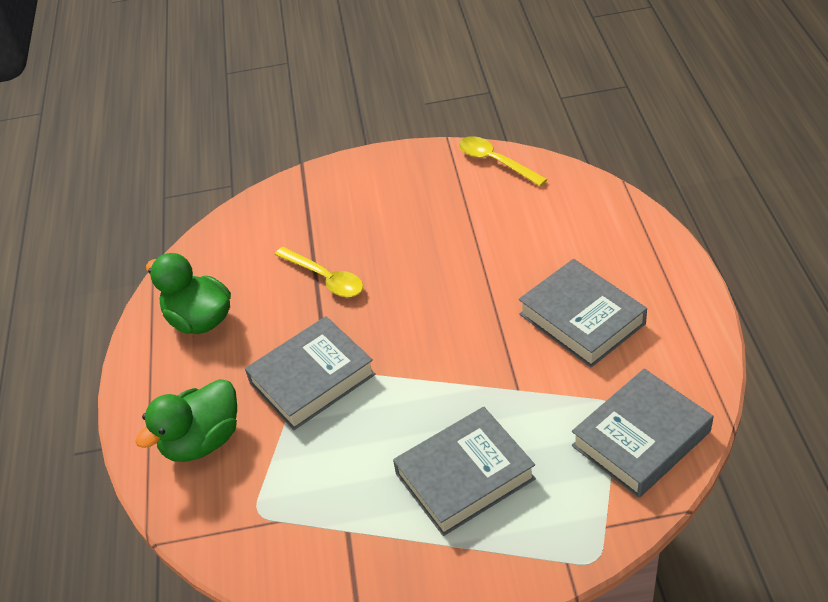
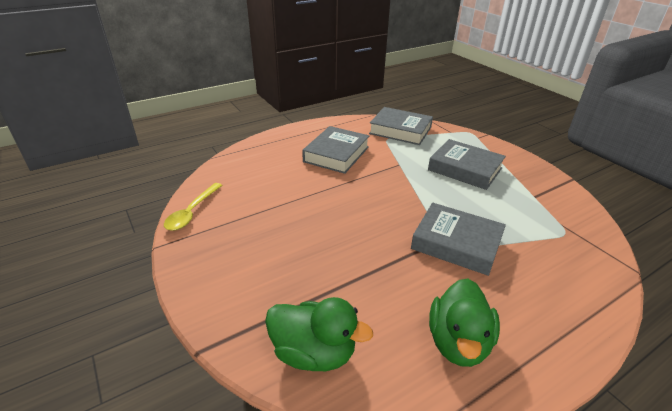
camera: 120 degrees left, 10 degrees down
green duck [135,379,237,462] -> green duck moved to [265,297,373,371]
yellow spoon [275,247,363,297] -> none

